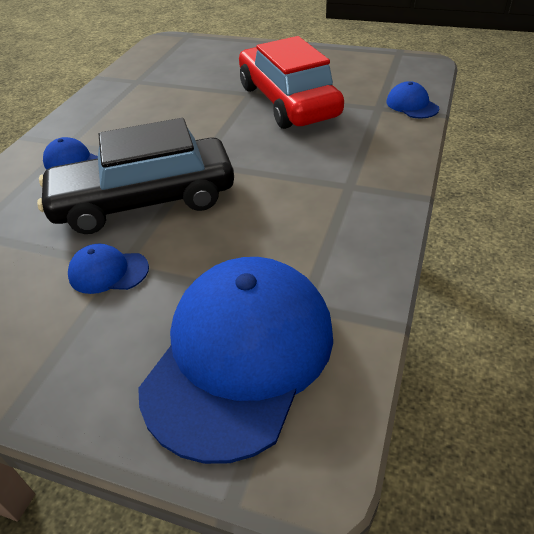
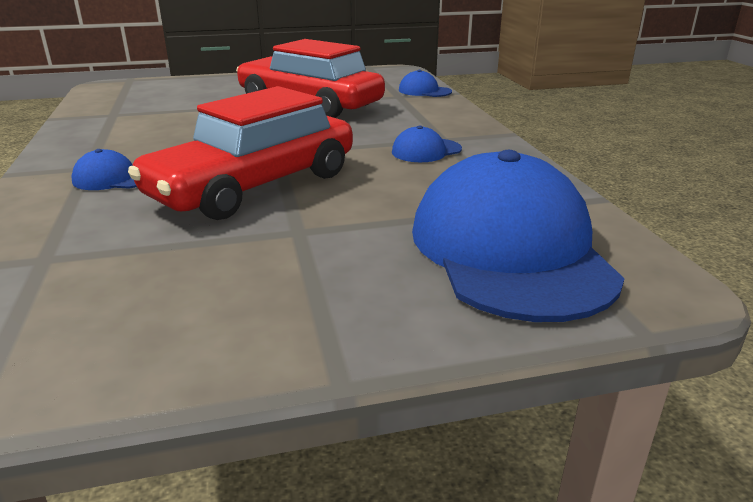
camera: 35 degrees left, 15 degrees down
black car [37,118,234,234] -> red car [128,86,353,220]
blue cap [68,244,149,294] -> blue cap moved to [392,126,462,162]

